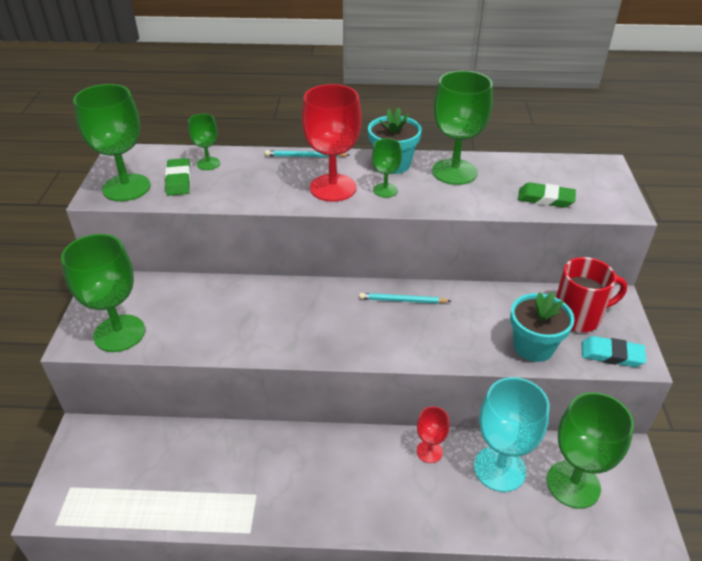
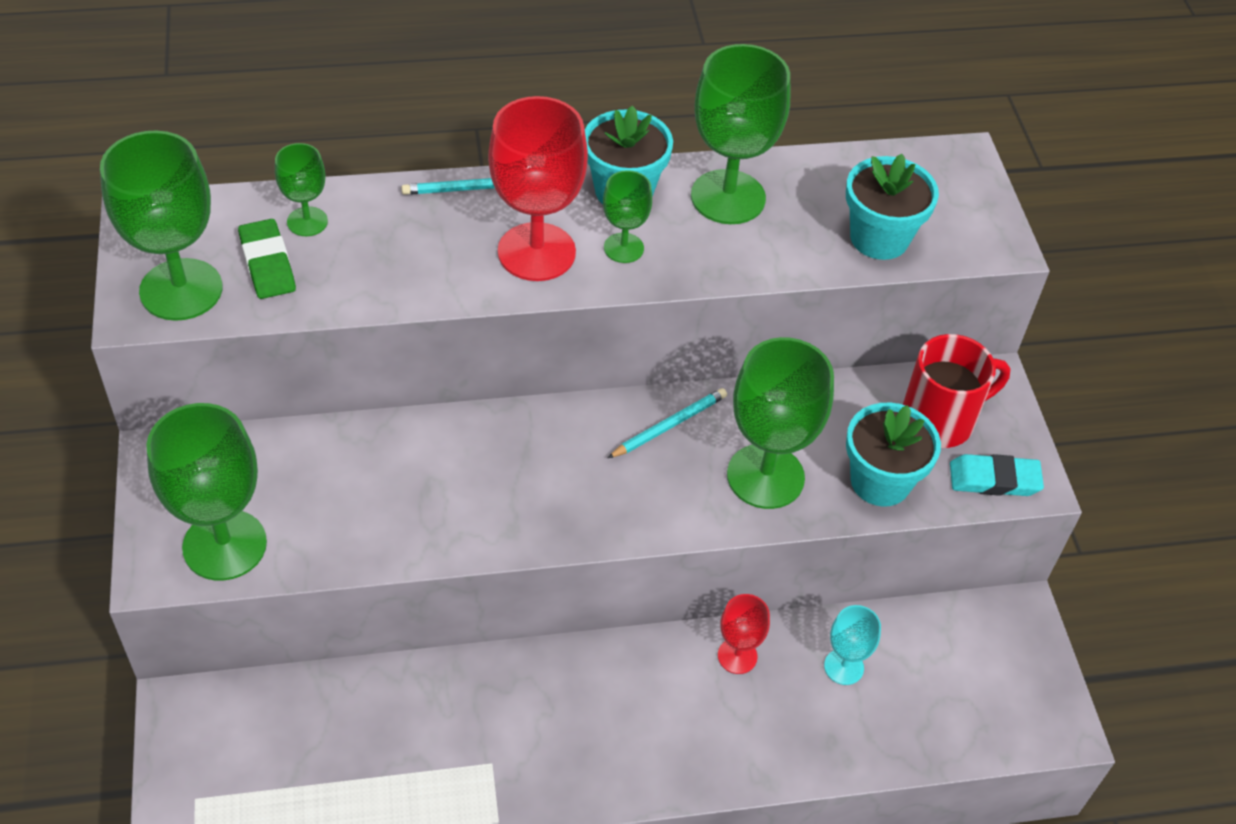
camera: 15 degrees left, 10 degrees up
turquoise pencil [359,293,451,304] -> turquoise pencil turned 150 degrees clockwise [608,388,727,458]
turquoise goblet [474,377,550,492] -> turquoise goblet [824,605,881,685], size x0.52
green eraser [518,182,576,208] -> turquoise flower pot [846,154,939,260]
green goblet [546,392,634,509] -> green goblet moved to [727,337,834,509]

